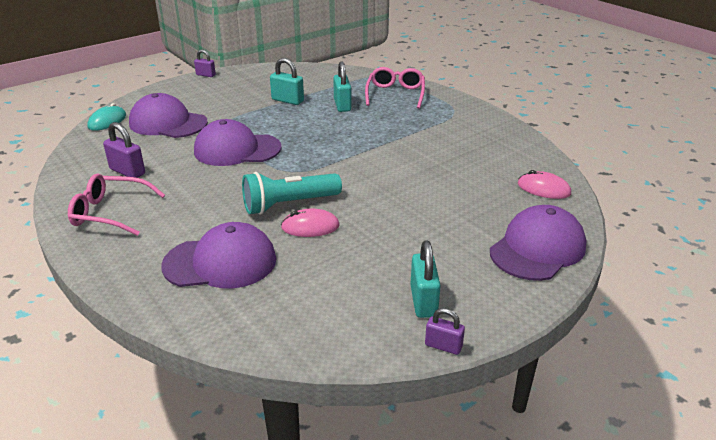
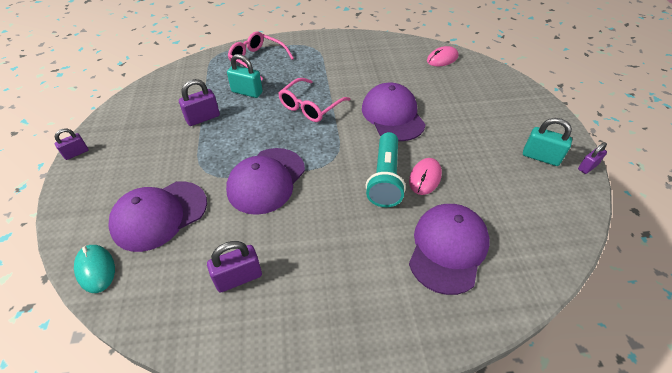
camera: 60 degrees left, 15 degrees up
pink glasses [68,173,165,236] -> pink glasses moved to [278,78,350,122]
turquoise padlock [270,58,304,105] -> purple padlock [179,79,220,126]
purple cap [490,205,586,281] -> purple cap moved to [362,82,426,141]

